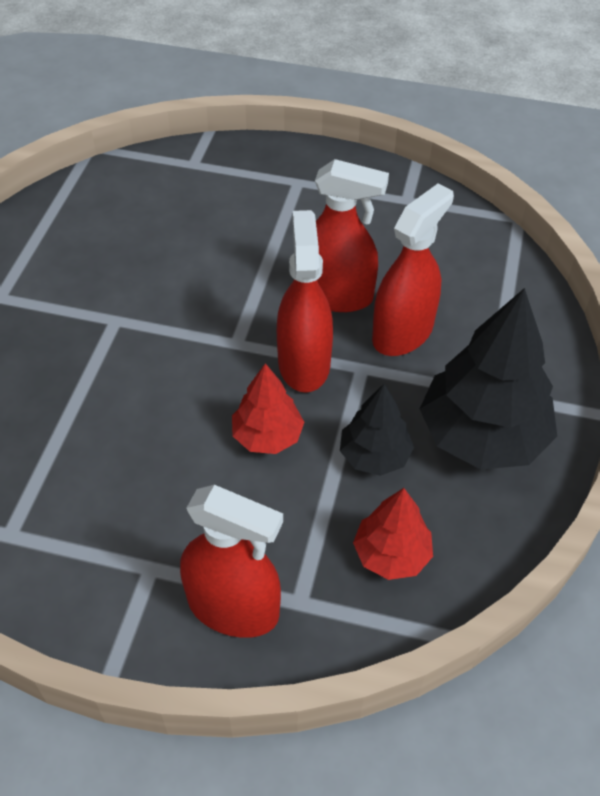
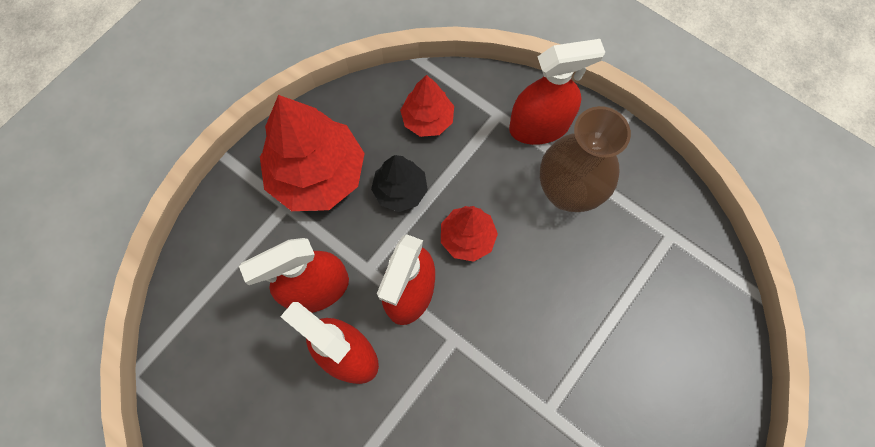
camera: 155 degrees left, 20 degrees up
red spray bottle [180,485,283,638] -> red spray bottle turned 120 degrees clockwise [509,39,605,145]
black tree [420,288,557,469] -> red tree [260,95,365,211]
none -> brown vase [540,106,631,212]

